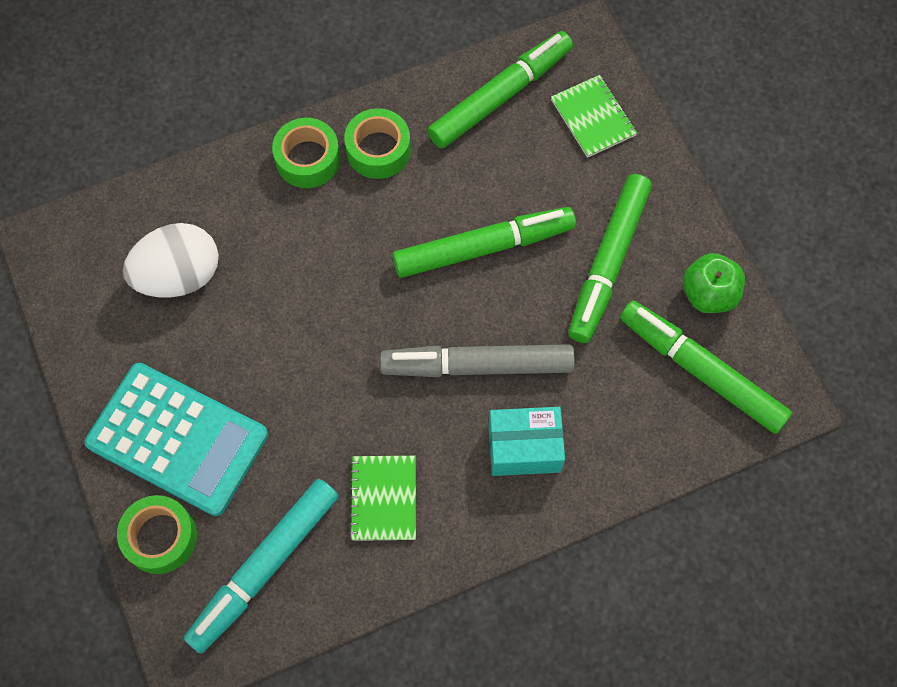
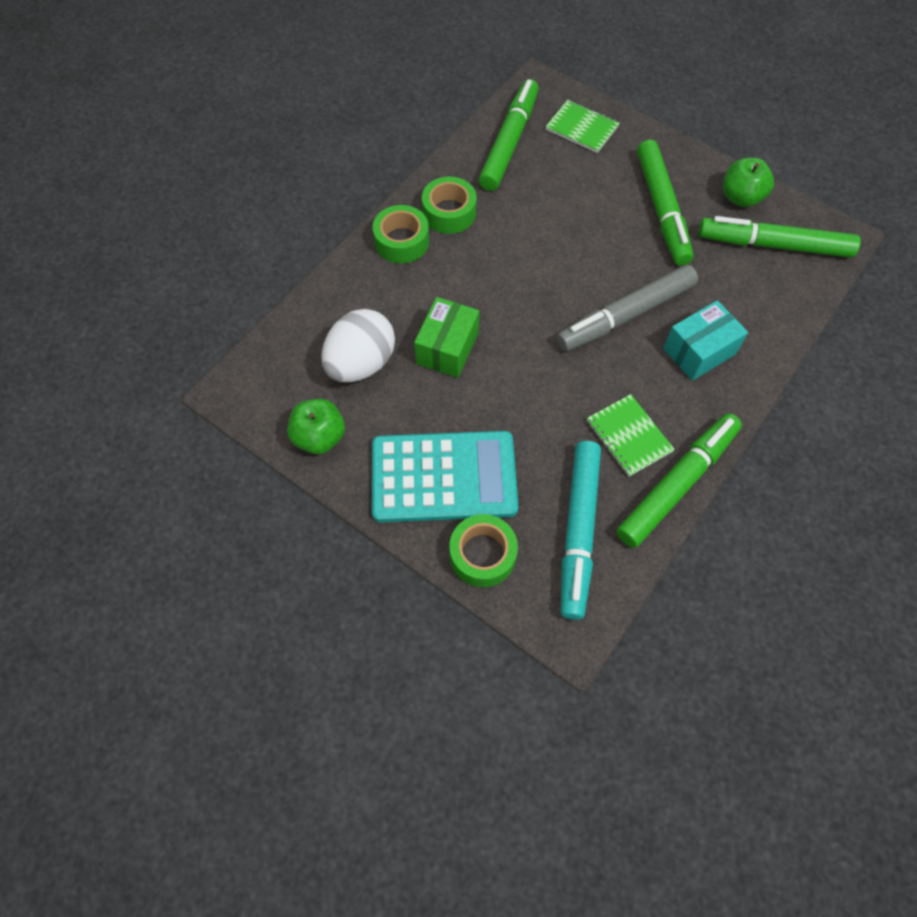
camera: 30 degrees left, 5 degrees down
green marker [392,207,576,278] -> green marker moved to [616,413,742,548]
none -> green apple [287,399,345,454]
none -> green box [414,297,479,378]

